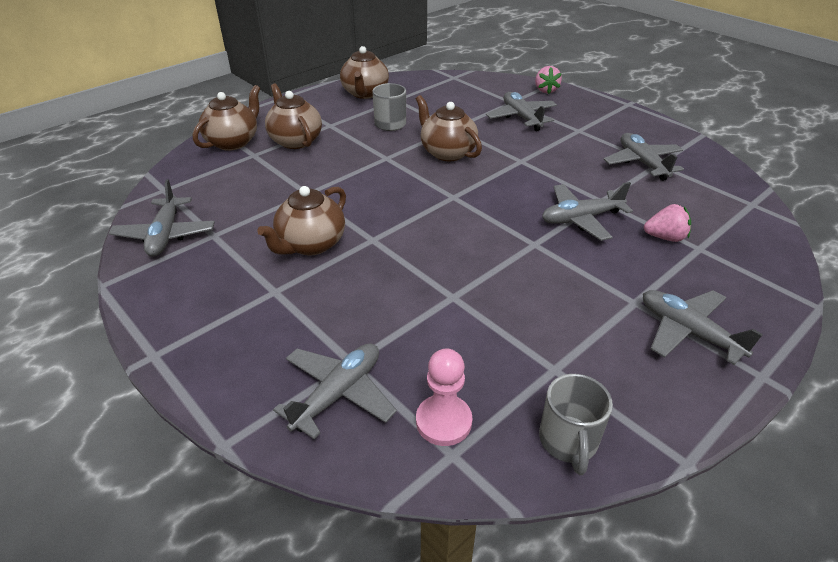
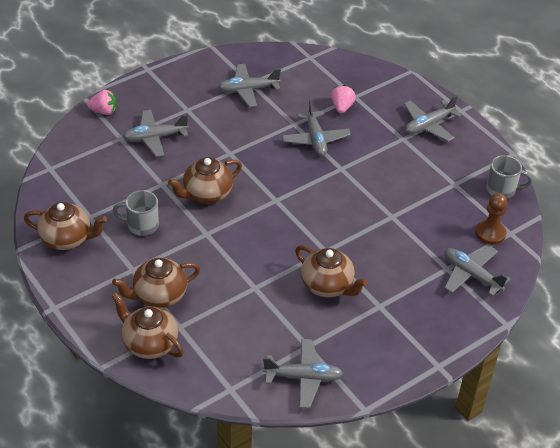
camera: 85 degrees left, 5 degrees up
pink pawn [416,349,472,446] -> brown pawn [476,193,507,245]

